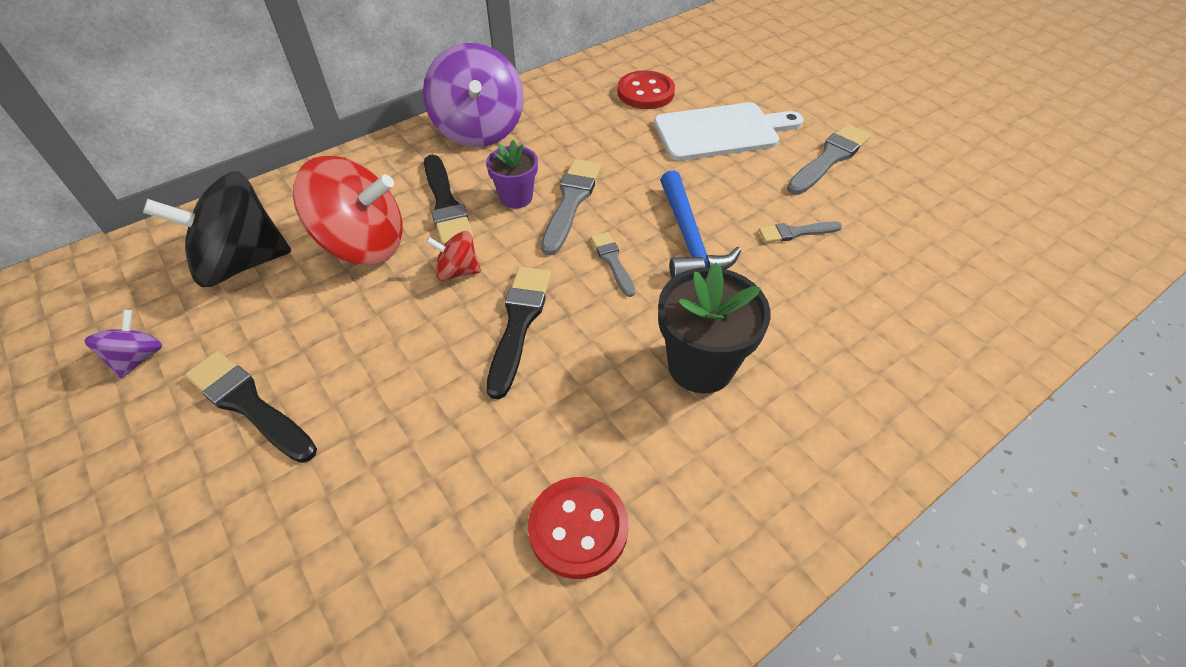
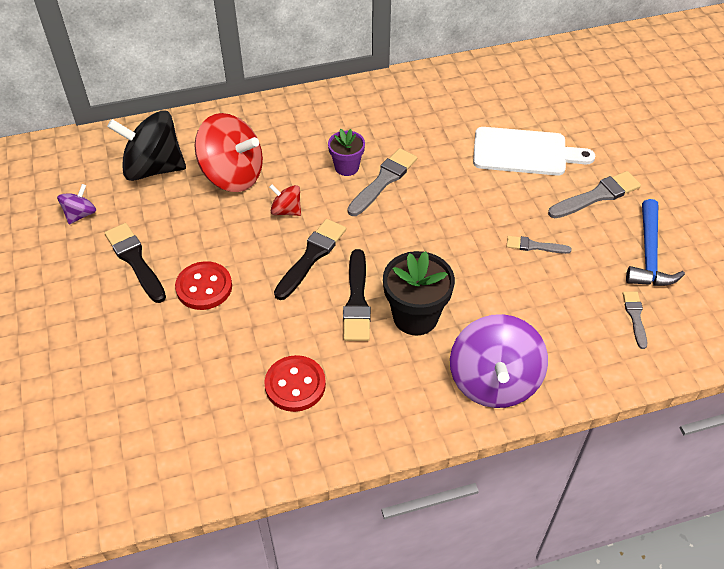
camera: 20 degrees right, 0 degrees up
purple spinning top [423,43,524,147] -> purple spinning top moved to [450,314,548,408]
black brush [424,155,474,246] -> black brush moved to [343,249,371,341]
grey brush [591,232,635,297] -> grey brush moved to [623,292,647,349]
red button [617,70,675,109] -> red button moved to [175,261,232,310]
blue hammer [660,170,741,278] -> blue hammer moved to [626,199,685,286]

